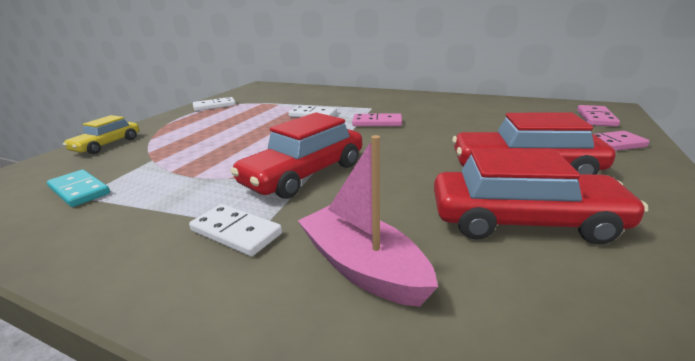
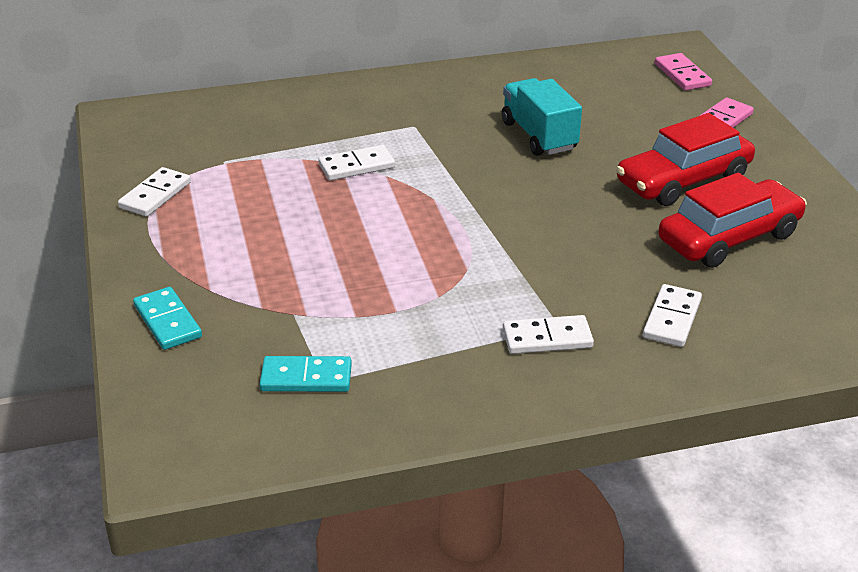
camera: 40 degrees left, 10 degrees up
yellow car [63,115,139,154] -> turquoise domino [133,287,202,350]
red car [231,112,362,199] -> none
pink boat [298,135,438,307] -> white domino [643,284,702,347]
pink domino [352,113,402,126] -> none
none -> turquoise truck [502,78,582,156]

